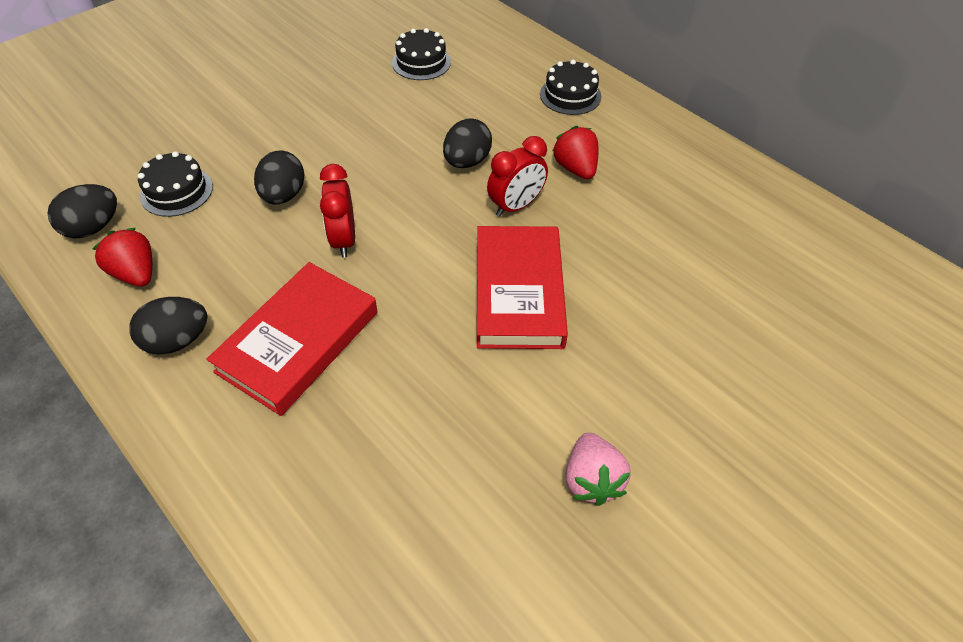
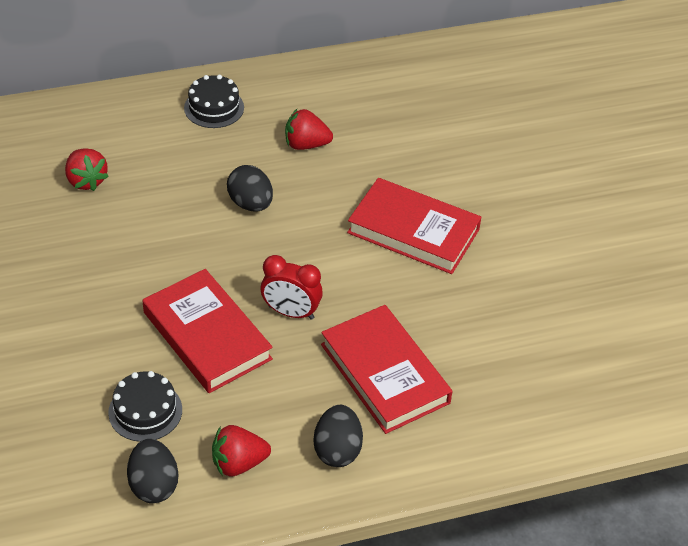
camera: 65 degrees left, 5 degrees down
black egg [254,151,304,205] -> red book [143,269,273,393]
black cake [392,28,451,80] -> red strawberry [65,148,109,191]
red clock [487,136,548,217] -> none
pink strawberry [565,433,631,506] -> none

